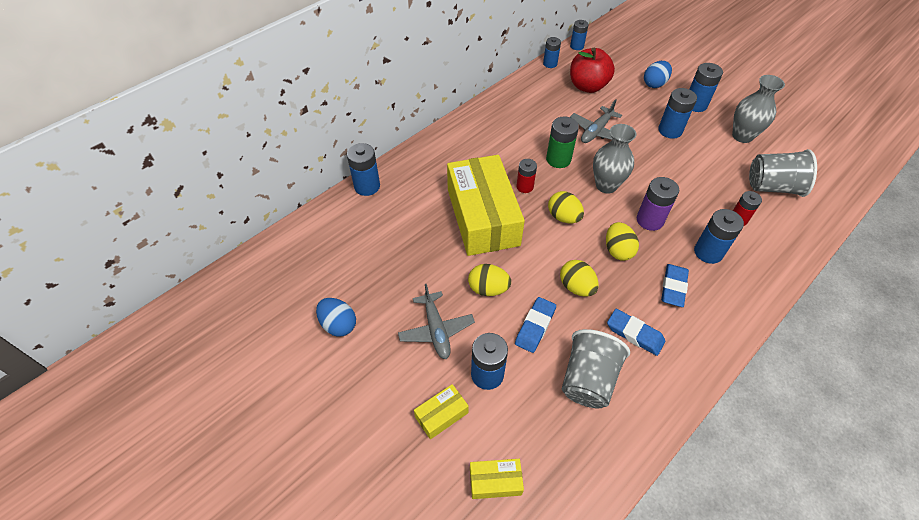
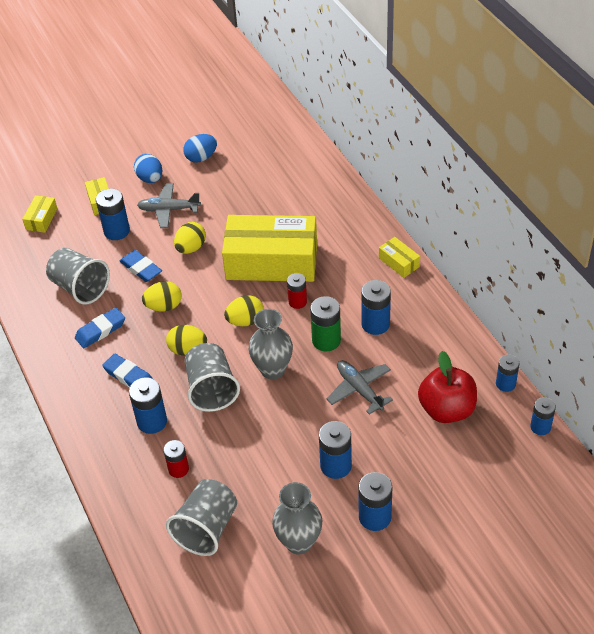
camera: 110 degrees right, 5 degrees down
blue battery [347,143,380,196] -> blue battery moved to [361,280,391,335]
purple battery [637,177,679,231] -> grey cup [184,343,240,412]
blue egg [644,61,672,88] -> blue egg moved to [134,154,162,183]
none -> yellow box [379,237,420,278]

